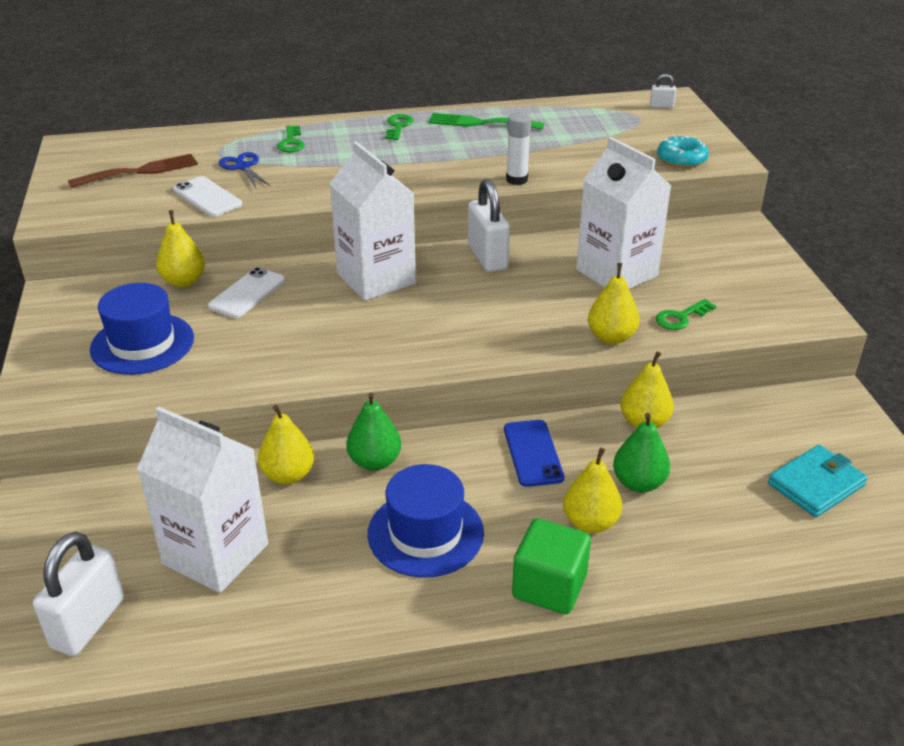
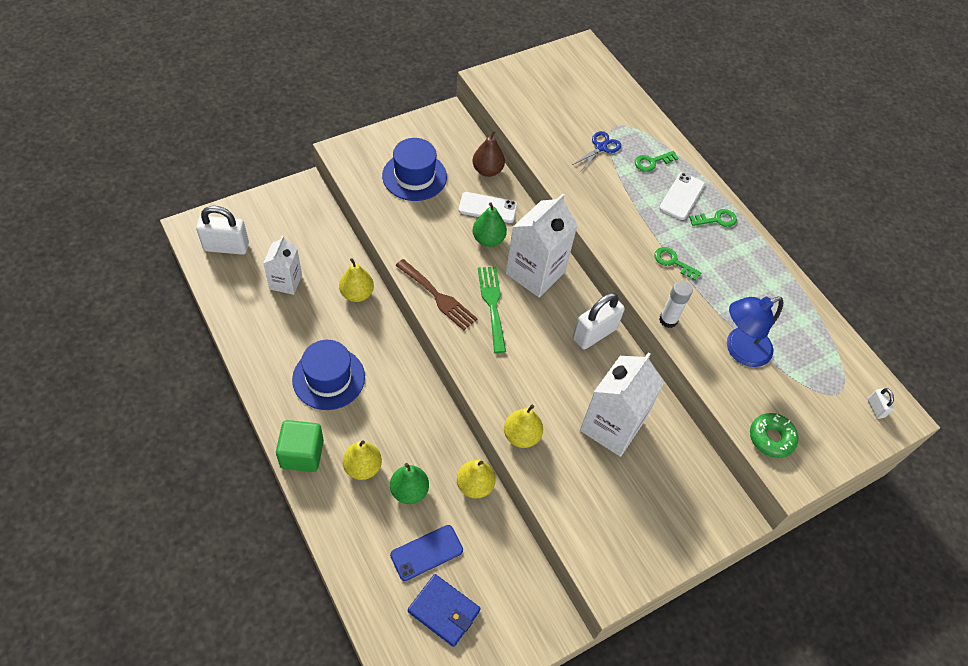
camera: 65 degrees right, 20 degrees up
brown fork [68,154,198,188] -> brown fork moved to [395,259,477,330]
white carton [137,406,268,593] -> white carton [263,236,302,295], size x0.60
yellow pear [156,210,205,287] -> brown pear [473,130,505,177]
white phone [173,176,242,216] -> white phone moved to [659,172,705,220]
green pear [346,392,401,471] -> green pear moved to [472,202,507,247]
green fork [429,113,544,130] -> green fork moved to [478,267,506,353]
blue phone [504,420,564,487] -> blue phone moved to [390,525,463,581]
green key [656,299,716,330] -> green key moved to [654,247,701,281]
turquoise donut [657,135,709,168] -> green donut [750,413,798,458]
turquoise wallet [768,445,868,517] -> blue wallet [408,574,481,647]
none -> blue lamp [727,297,783,367]

